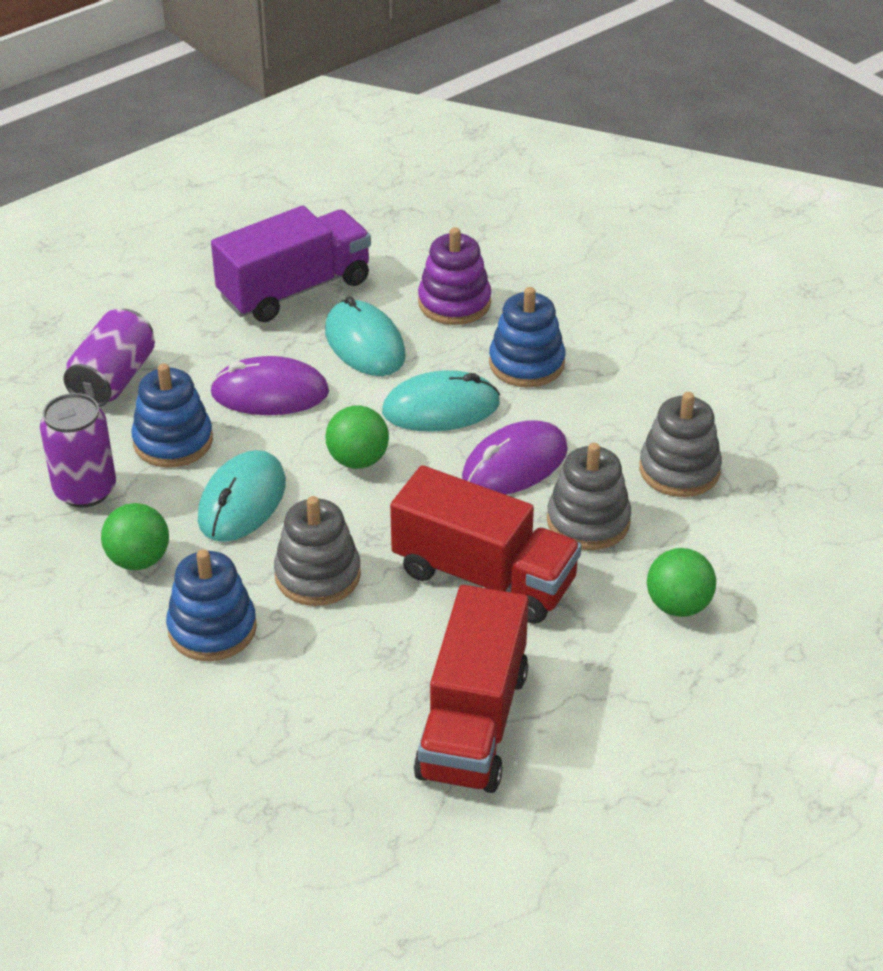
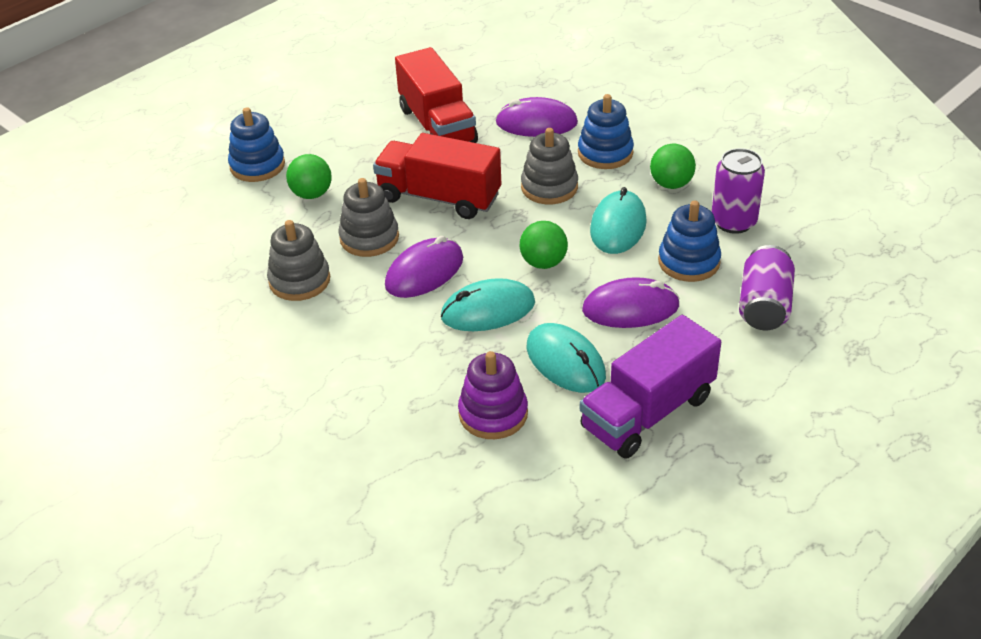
camera: 175 degrees right, 0 degrees up
red truck [414,585,529,793] -> red truck turned 150 degrees clockwise [395,47,478,143]
blue stacking toy [489,287,565,388] -> blue stacking toy moved to [228,107,285,182]
none -> purple mouse [495,97,578,137]

